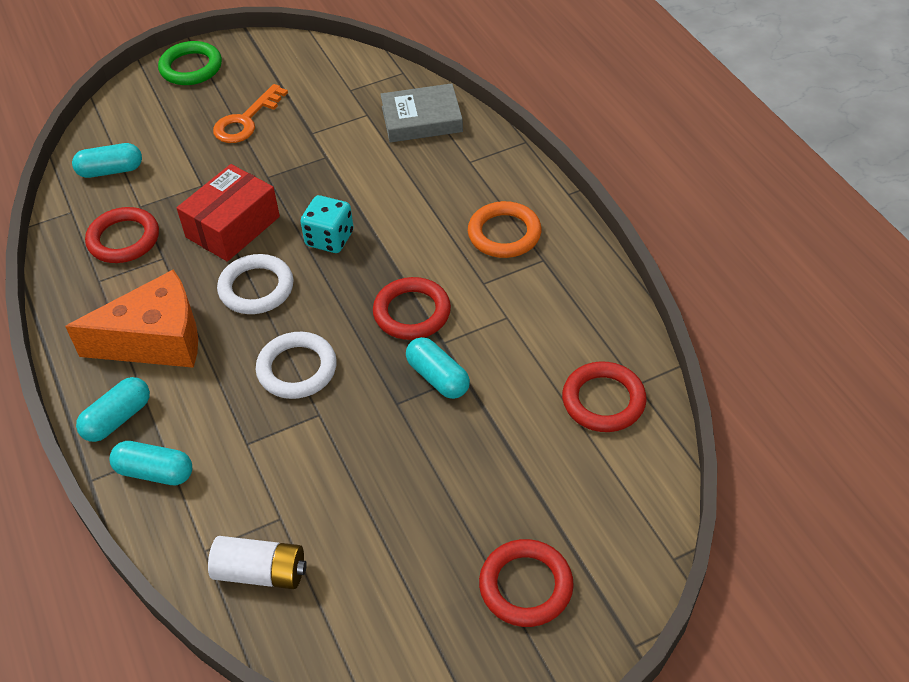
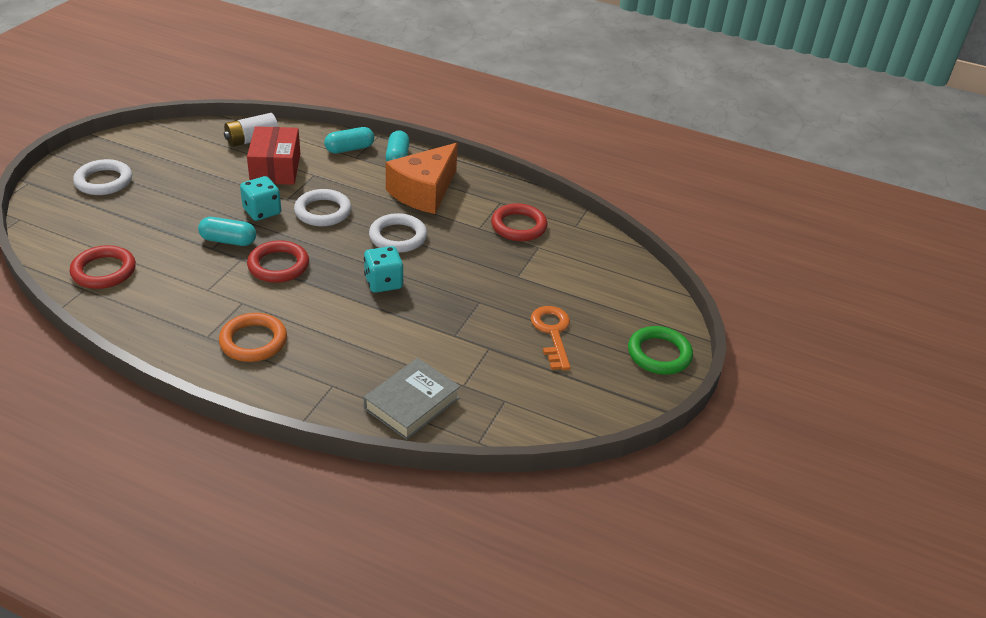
camera: 135 degrees right, 10 degrees down
turquoise capsule [72,143,142,178] -> none
red box [177,164,280,262] -> red box moved to [247,126,300,185]
red ring [479,539,574,627] -> white ring [73,159,132,195]
none -> turquoise dice [240,176,281,221]

